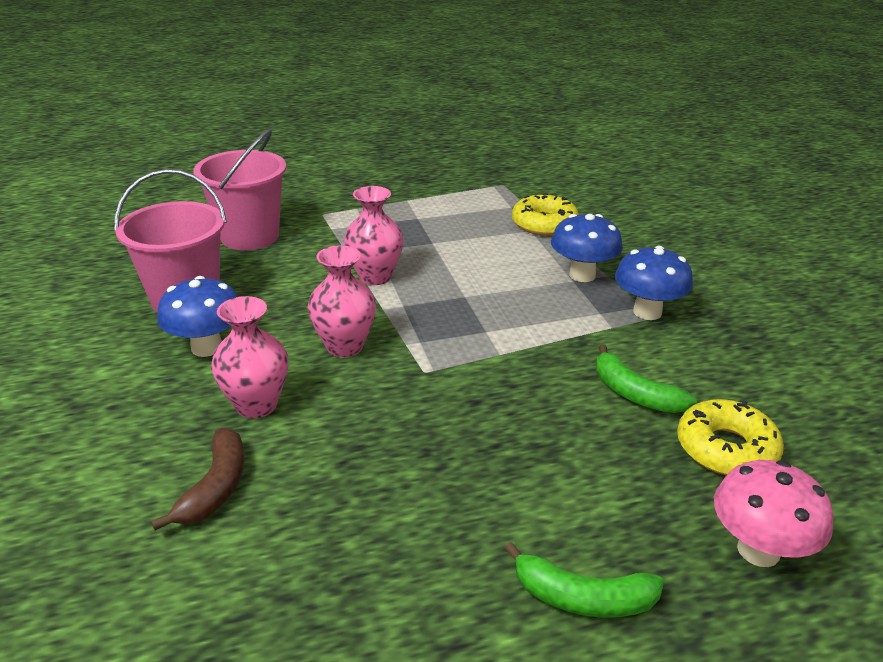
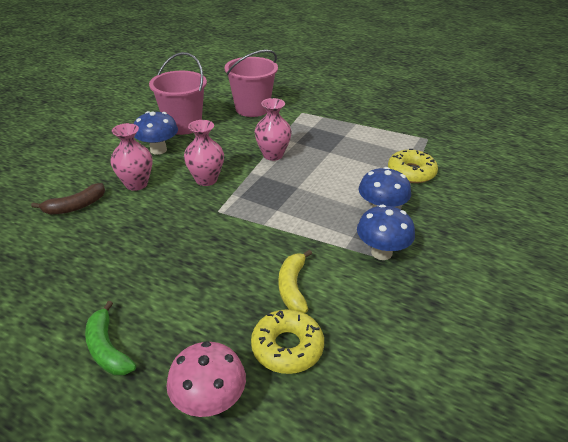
camera: 45 degrees right, 5 degrees up
green banana [596,344,697,413] -> yellow banana [278,250,312,313]

